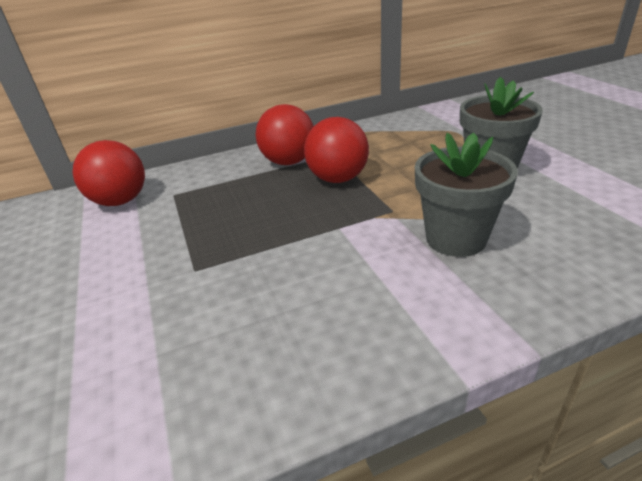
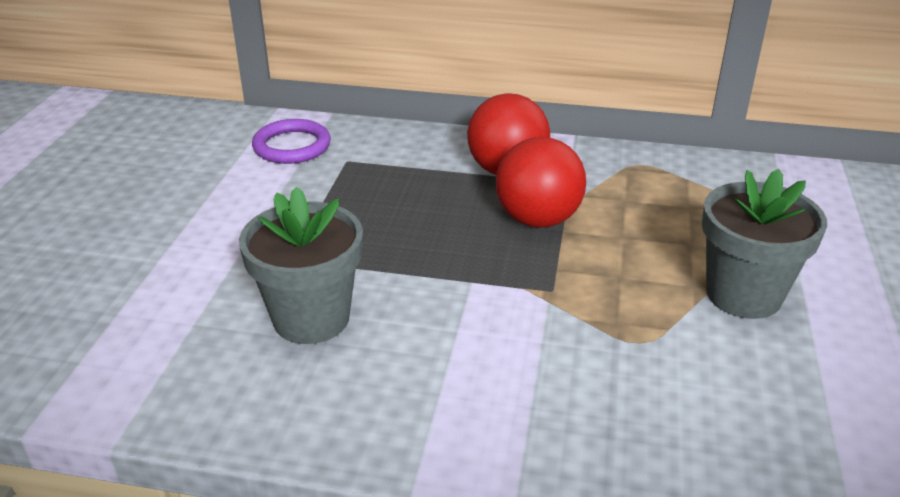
camera: 30 degrees right, 0 degrees up
red ball [73,140,145,206] -> purple ring [252,119,331,164]
grey flower pot [415,133,518,257] -> grey flower pot moved to [239,187,363,344]

